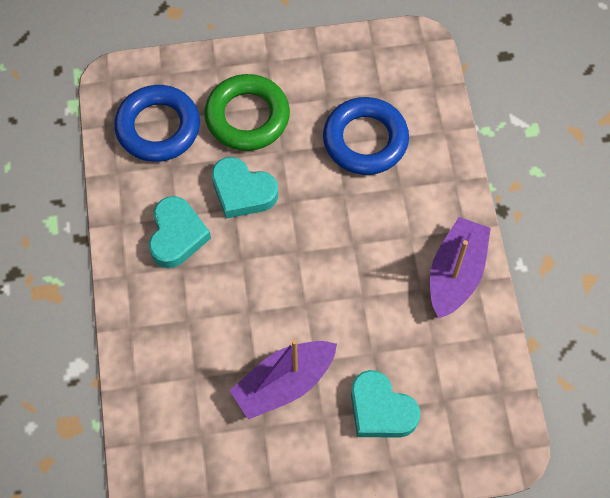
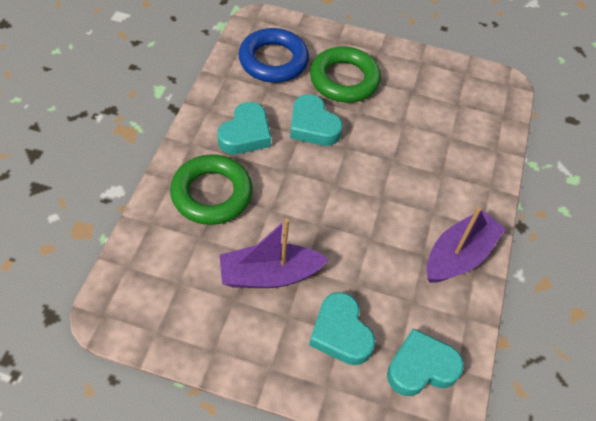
camera: 20 degrees right, 10 degrees down
blue ring [323,97,409,175] -> none
none -> green ring [170,154,253,225]
none -> turquoise heart [387,328,464,396]

